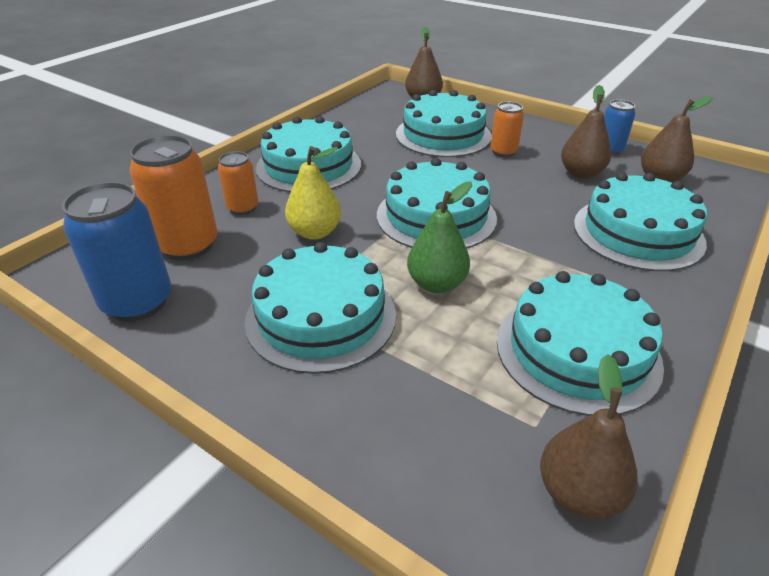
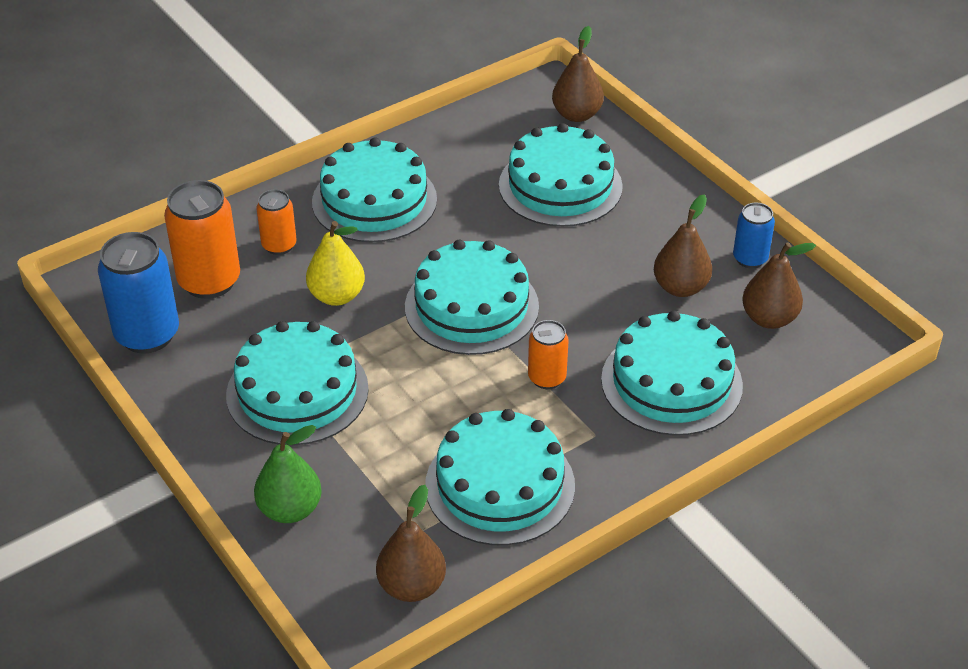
camera: 20 degrees right, 5 degrees up
green pear [407,181,472,293] -> green pear moved to [254,425,322,523]
orange can [490,102,524,157] -> orange can moved to [528,320,569,389]

